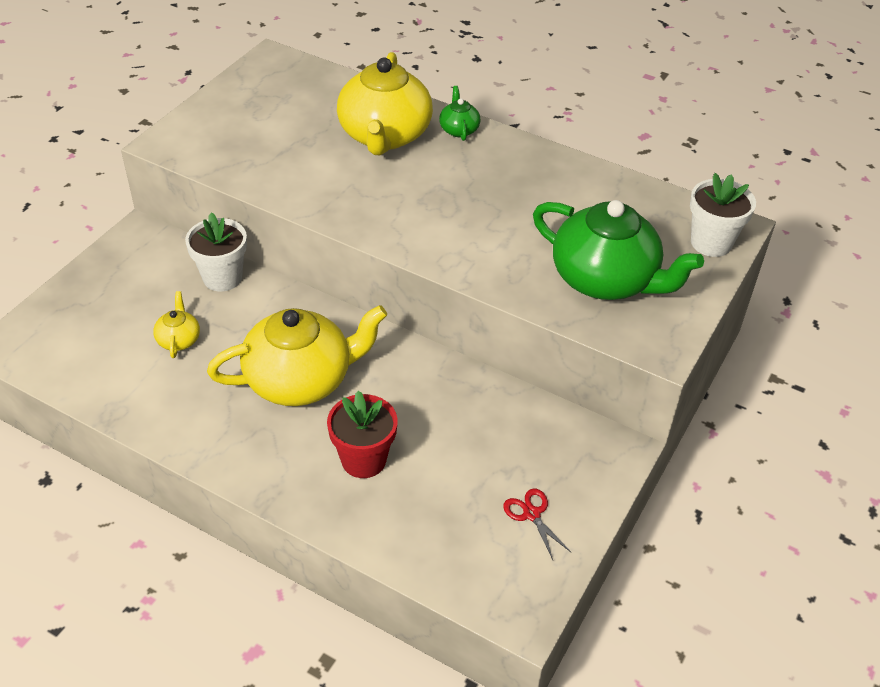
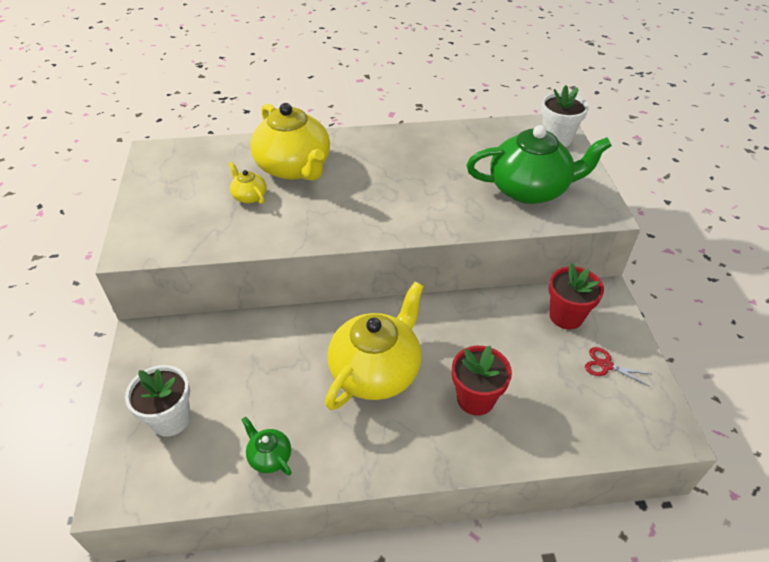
camera: 35 degrees left, 0 degrees up
yellow teapot [153,291,200,358] -> yellow teapot moved to [229,162,266,204]
white flower pot [185,212,247,292] -> white flower pot moved to [125,365,191,437]
green teapot [439,86,480,141] -> green teapot moved to [241,417,292,476]
none -> red flower pot [549,263,604,329]

